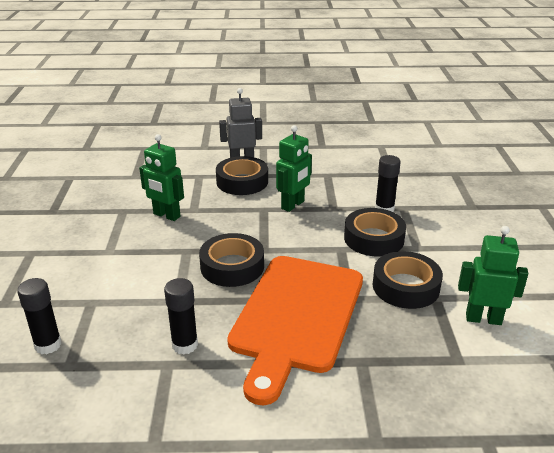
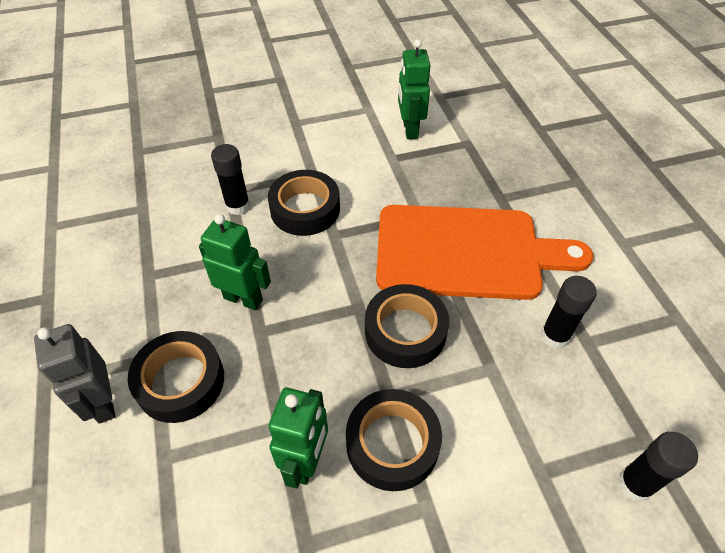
camera: 105 degrees left, 20 degrees up
black tape [373,251,443,309] -> black tape moved to [346,389,442,491]

